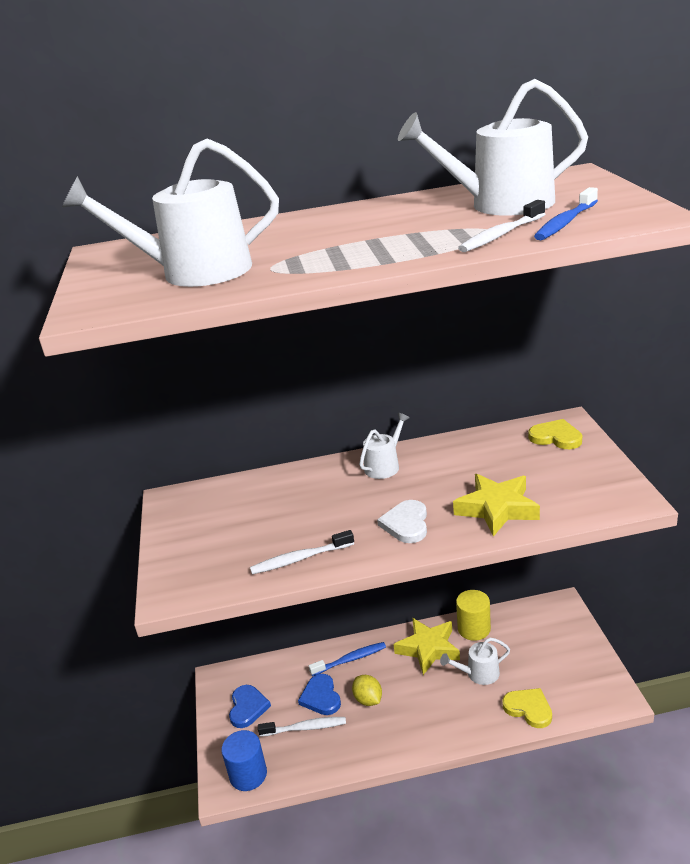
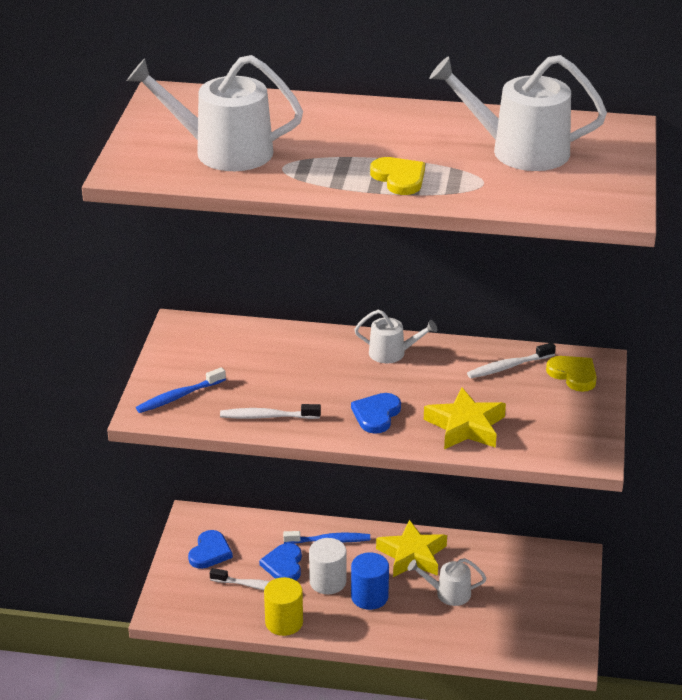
camera: 15 degrees right, 5 degrees up
blue cylinder [222,730,267,791] -> blue cylinder moved to [351,552,389,610]
yellow lemon [352,675,382,706] -> white cylinder [309,538,347,594]
white watering can [359,413,410,479] -> white watering can turned 45 degrees clockwise [354,310,438,363]
white heart [377,500,427,543] -> blue heart [351,393,401,434]
yellow cylinder [456,590,491,641] -> yellow cylinder moved to [264,577,303,636]
white toothbrush [458,200,545,252] -> white toothbrush moved to [467,342,556,379]
yellow heart [502,688,552,728] -> yellow heart moved to [370,157,425,195]
blue toothbrush [534,187,598,240] -> blue toothbrush moved to [136,367,226,413]

